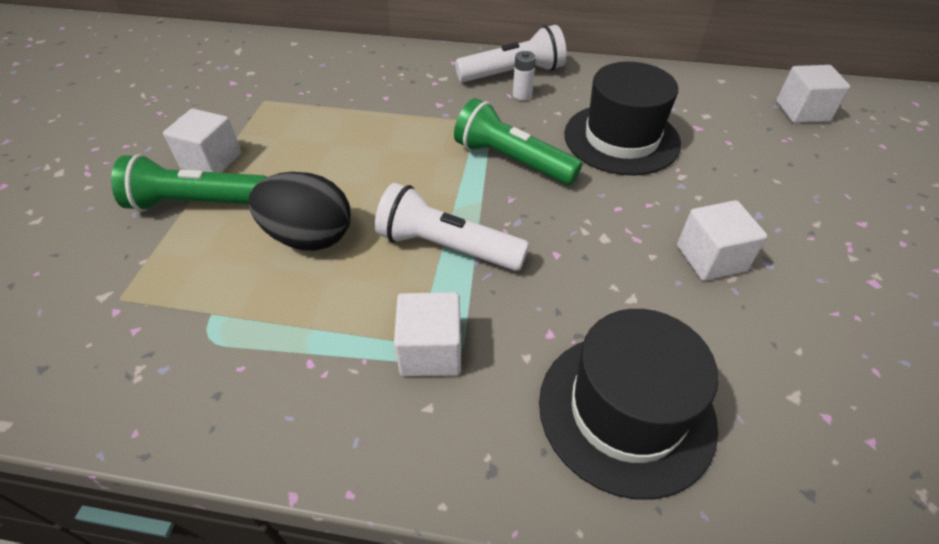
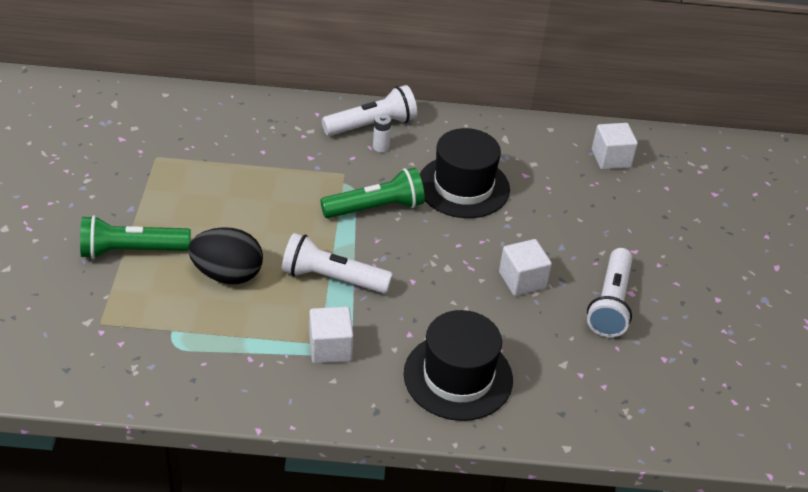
camera: 10 degrees left, 5 degrees down
white cube [163,109,241,173] -> none
green flashlight [454,98,583,185] -> green flashlight turned 135 degrees clockwise [320,168,425,218]
none -> white flashlight [587,248,633,337]

